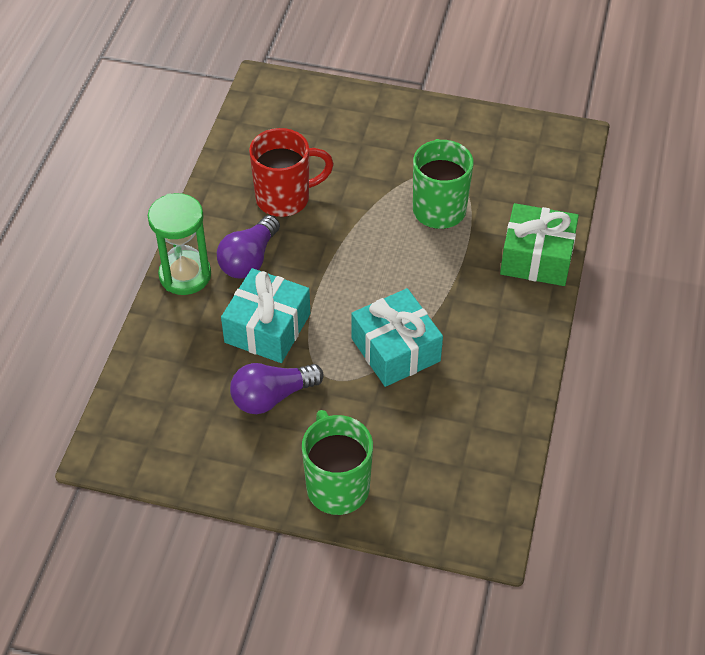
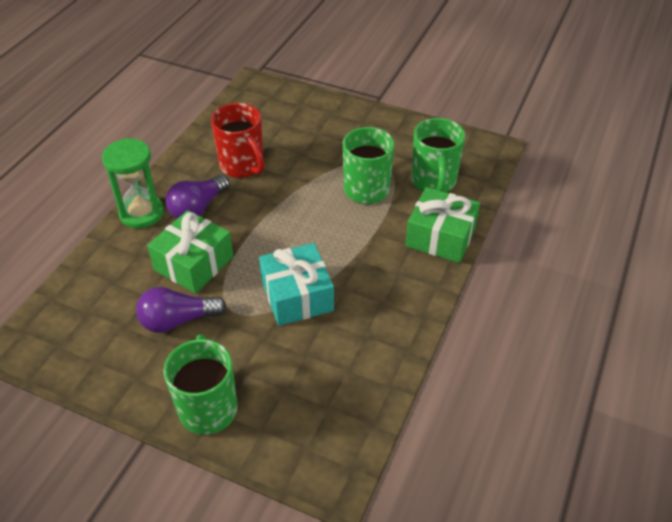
camera: 10 degrees right, 5 degrees down
turquoise gift [221,268,310,363] -> green gift [147,210,234,293]
red mug [249,128,334,217] -> red mug turned 60 degrees clockwise [211,103,265,178]
none -> green mug [411,118,465,192]

